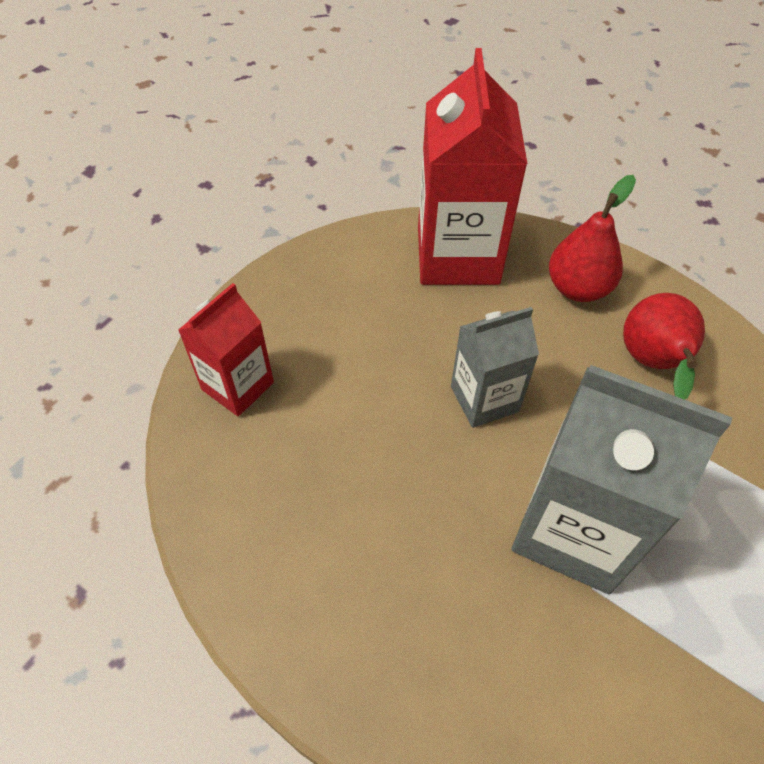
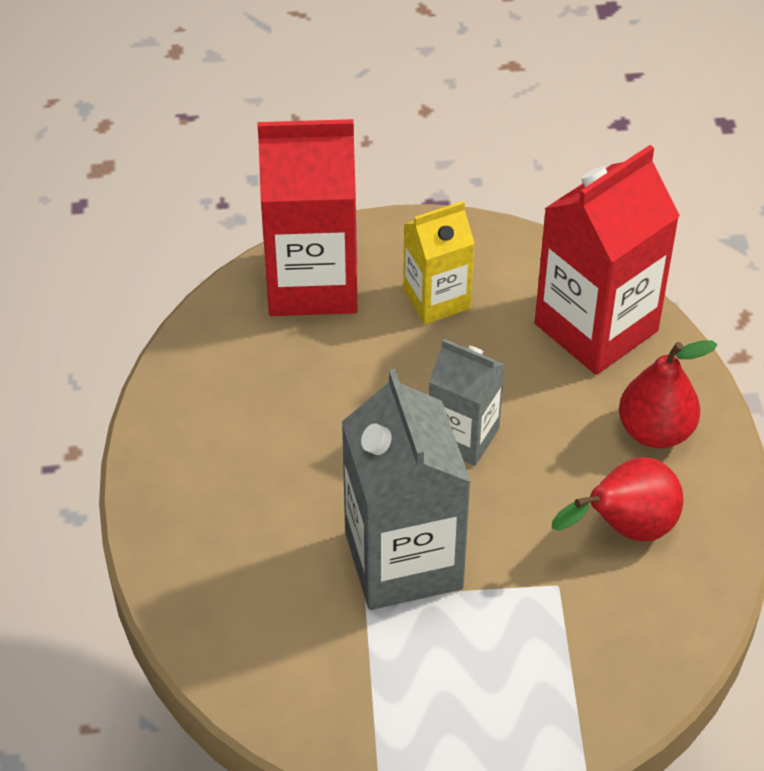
camera: 50 degrees right, 5 degrees down
red carton [178,283,274,416] -> red carton [258,119,357,316], size x1.71
none -> yellow carton [403,201,475,324]

